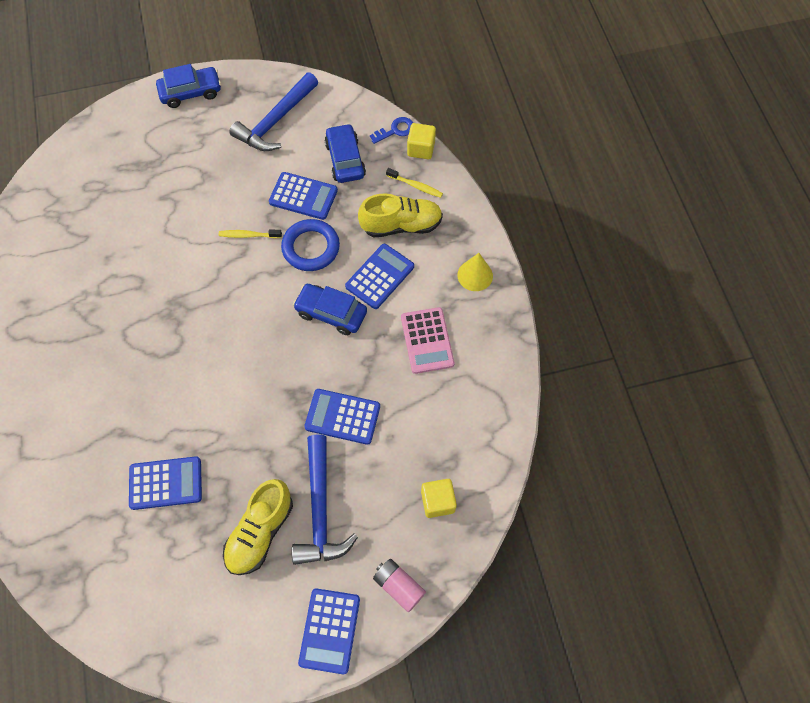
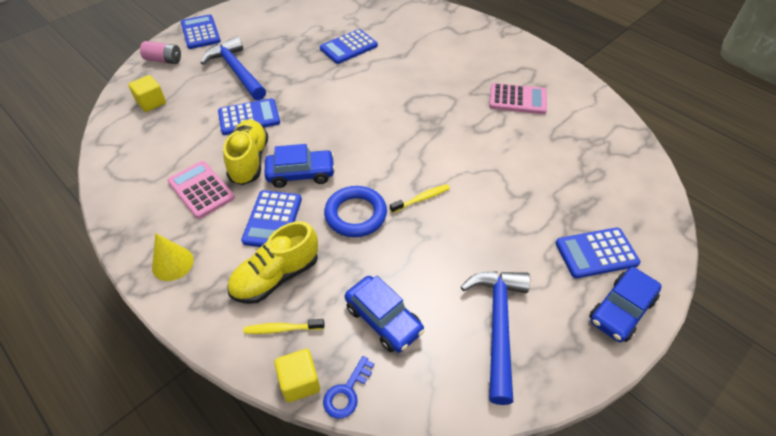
camera: 150 degrees right, 15 degrees down
yellow shoe [223,479,293,575] -> yellow shoe moved to [223,119,268,185]
blue calculator [269,172,338,220] -> blue calculator moved to [556,227,641,278]
none -> pink calculator [489,83,547,114]

